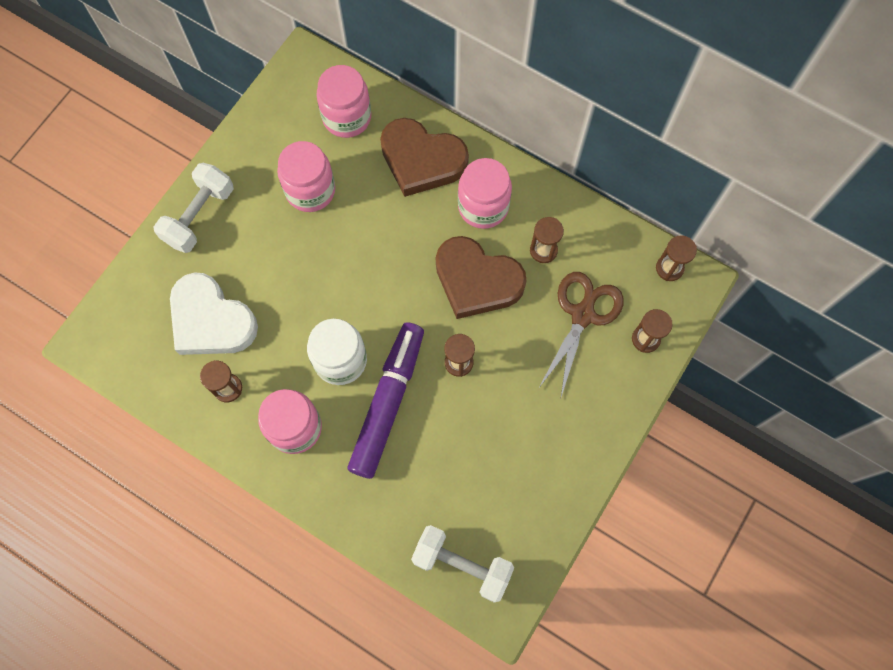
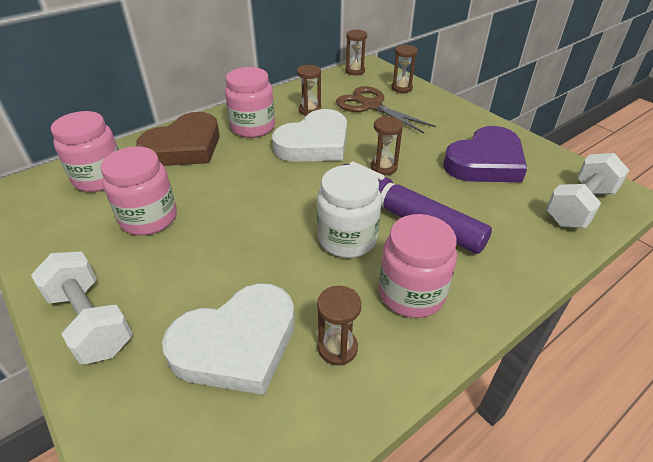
camera: 70 degrees left, 30 degrees down
brown heart [436,236,527,319] -> white heart [272,109,347,162]
none -> purple heart [443,126,527,182]

